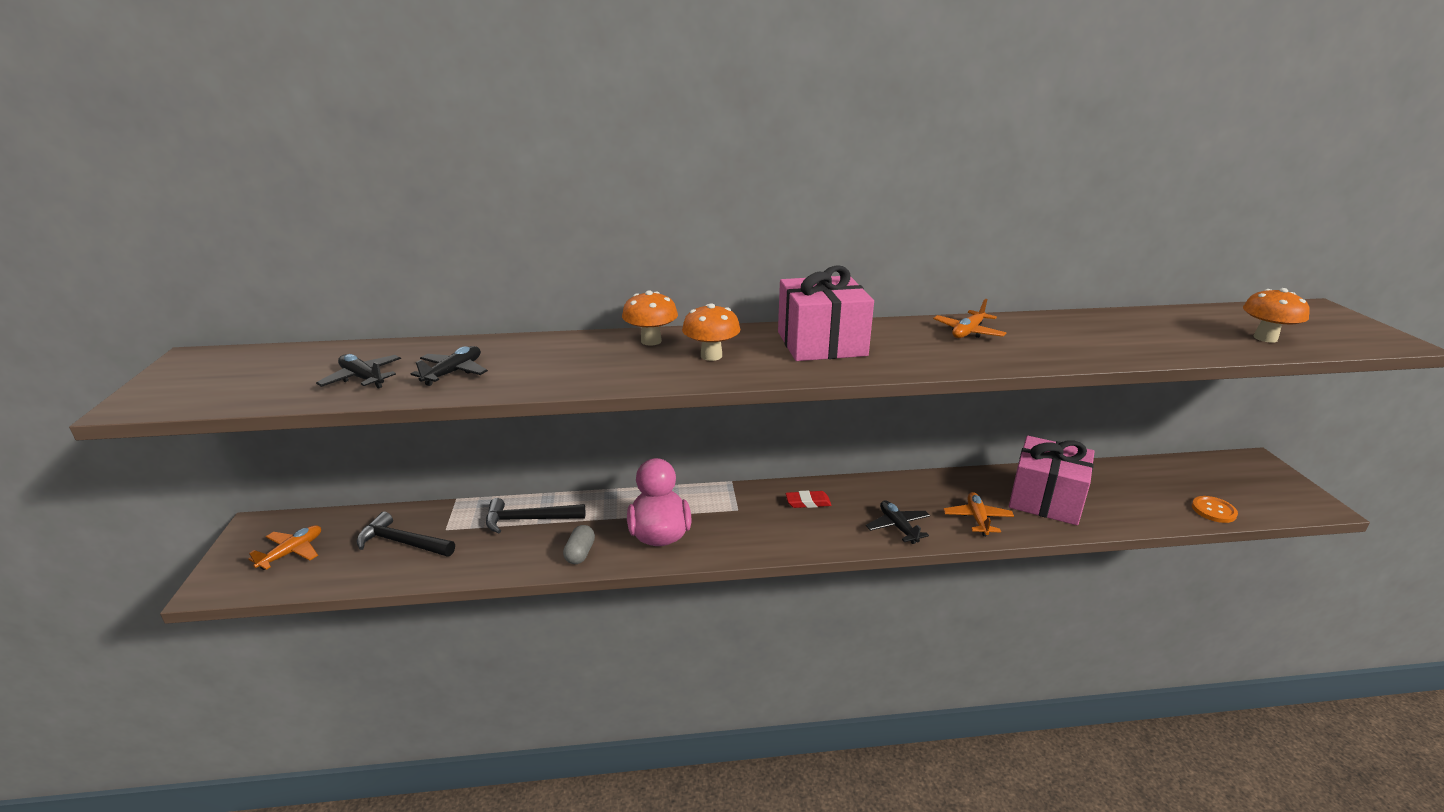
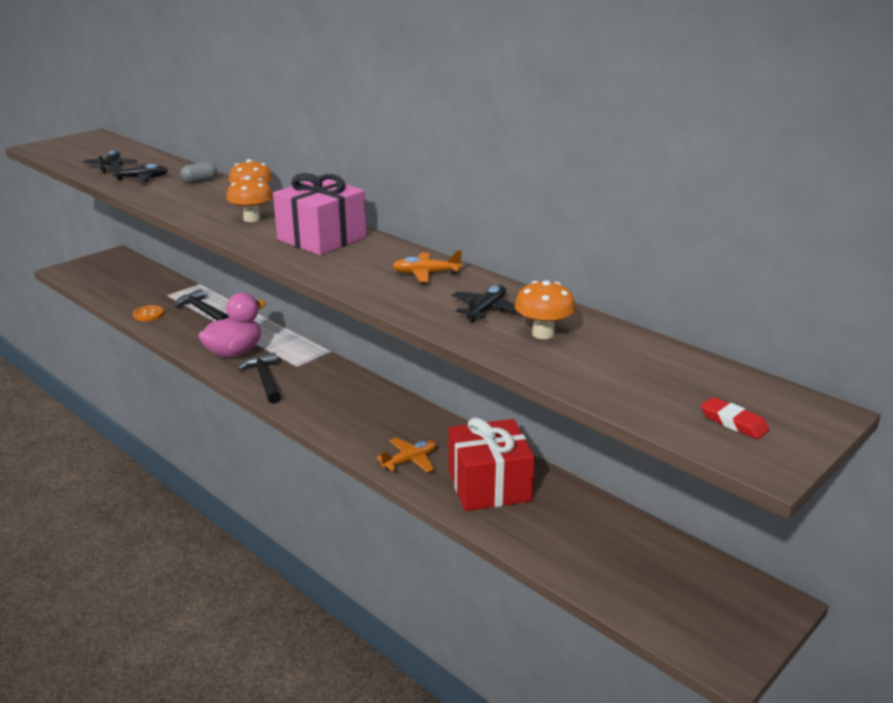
camera: 50 degrees right, 0 degrees up
orange plane [249,525,321,570] -> none
black hammer [357,512,455,557] -> black hammer moved to [237,352,281,404]
grey capsule [563,525,595,564] -> grey capsule moved to [180,162,217,183]
red eraser [785,491,831,508] -> red eraser moved to [701,397,770,439]
black plane [866,501,930,544] -> black plane moved to [452,285,519,322]
pink gift [1009,436,1095,525] -> red gift [448,418,535,511]
orange button [1192,496,1238,523] -> orange button moved to [133,305,165,321]
orange mushroom [1243,288,1310,343] -> orange mushroom moved to [515,280,576,339]

